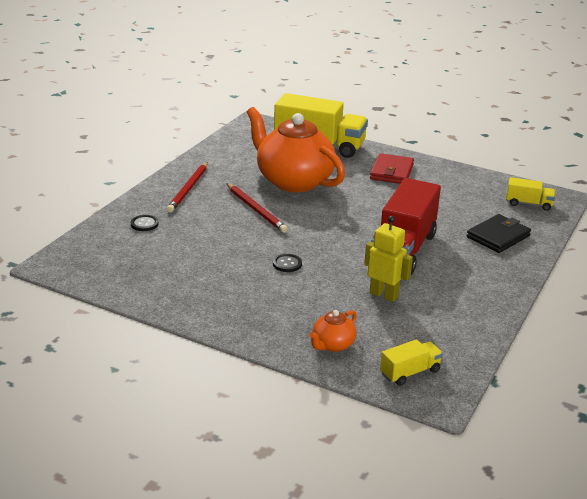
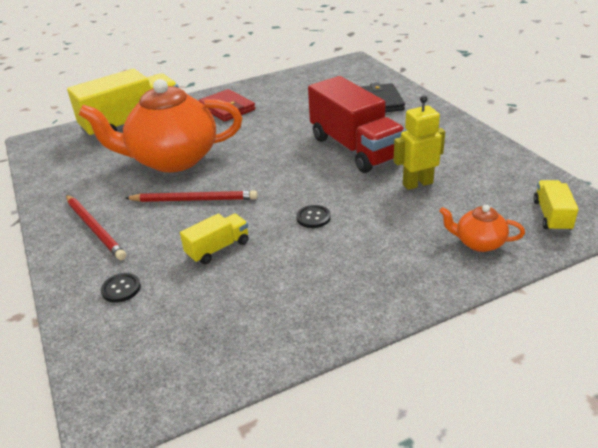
camera: 50 degrees left, 5 degrees up
orange teapot [309,310,357,352] -> orange teapot turned 120 degrees clockwise [439,205,525,252]
yellow truck [506,177,555,211] -> yellow truck moved to [180,213,249,264]

